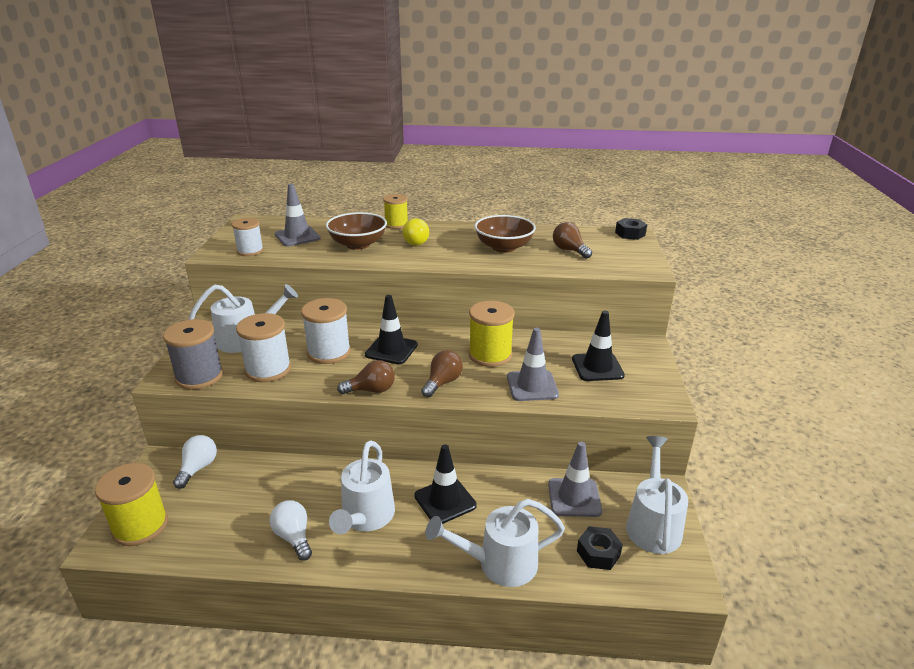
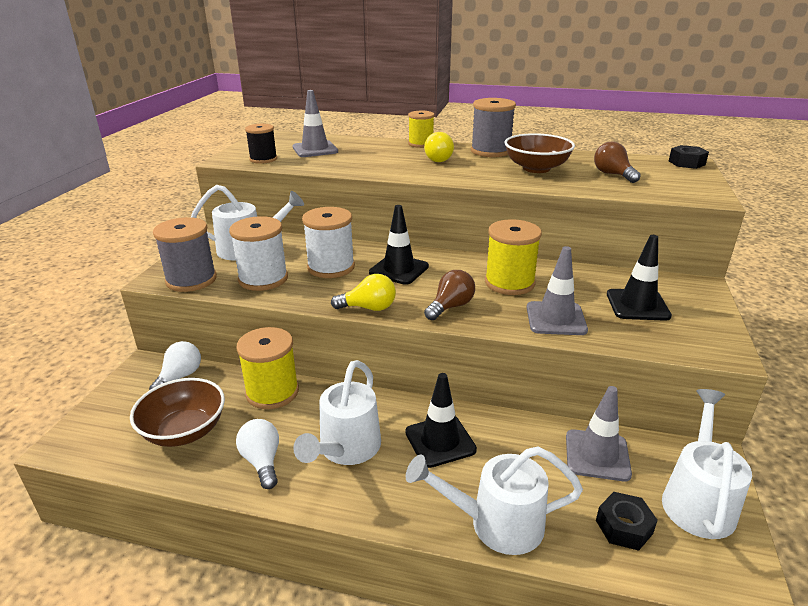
camera: 10 degrees right, 0 degrees up
yellow spool [95,463,168,546] -> yellow spool moved to [236,327,299,409]
white spool [232,218,264,256] -> black spool [245,124,277,164]
brown bowl [326,212,387,250] -> brown bowl moved to [130,378,225,447]
brown light bulb [337,360,395,394] -> yellow light bulb [331,274,396,311]
none -> grey spool [471,98,516,157]

